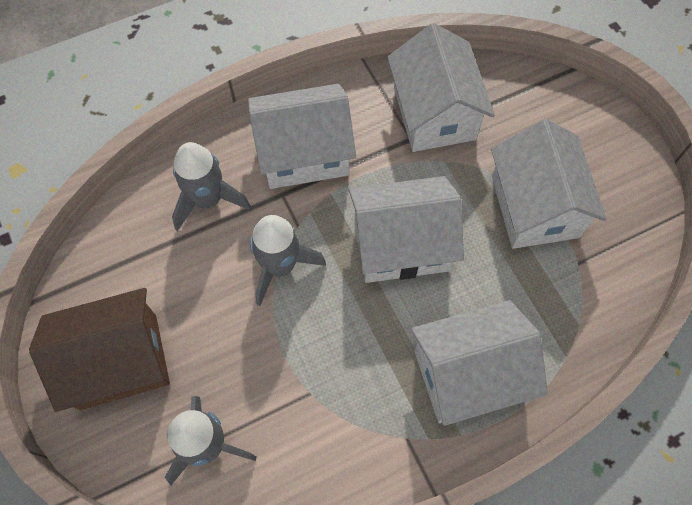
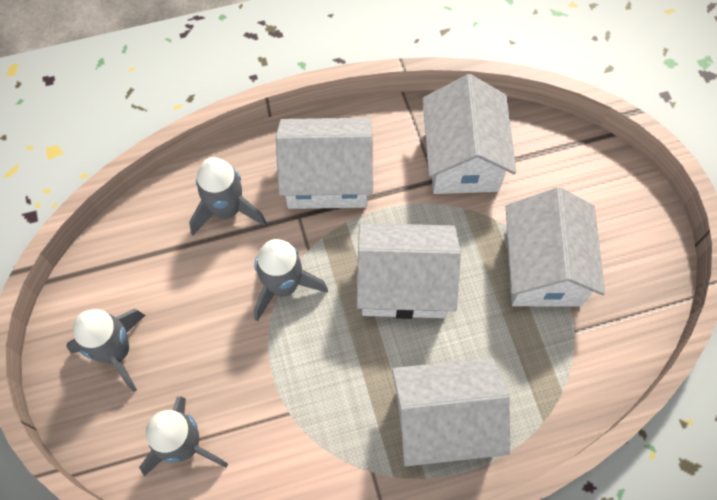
camera: 10 degrees right, 0 degrees up
brown house [29,288,170,412] -> grey rocket [66,309,145,392]

